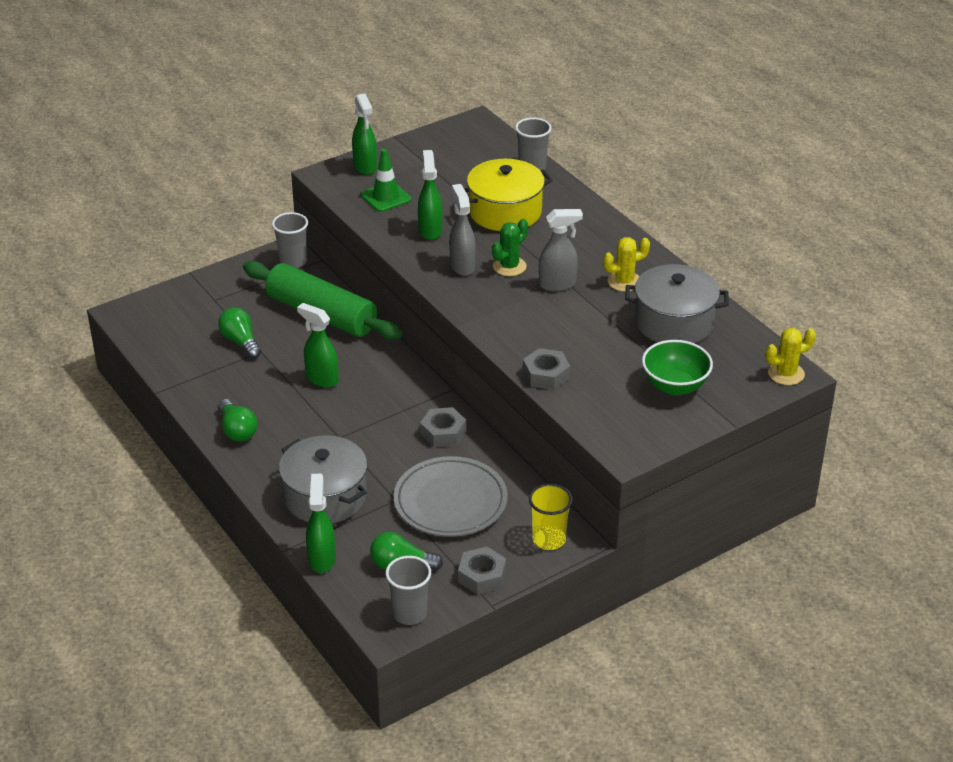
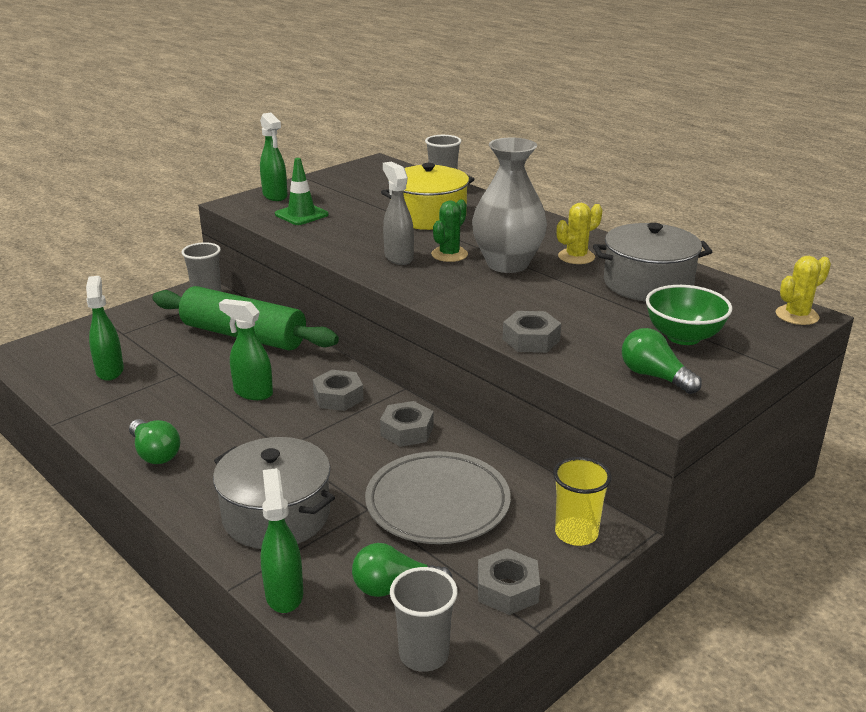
camera: 10 degrees left, 10 degrees down
green light bulb [218,307,261,359] -> green light bulb moved to [622,328,702,394]
green spray bottle [418,150,442,240] -> green spray bottle moved to [86,276,124,381]
grey spray bottle [539,209,583,291] -> grey vase [472,138,547,273]
none -> grey nut [313,370,364,411]

